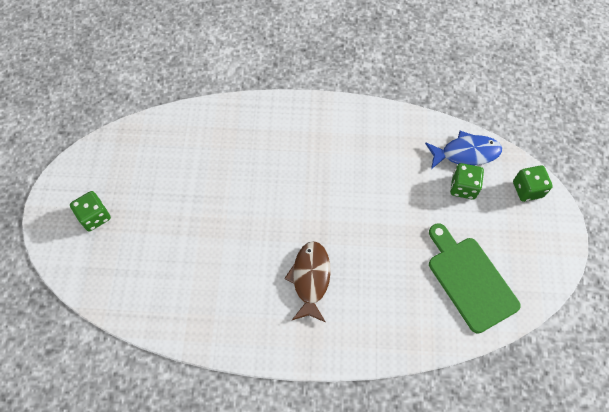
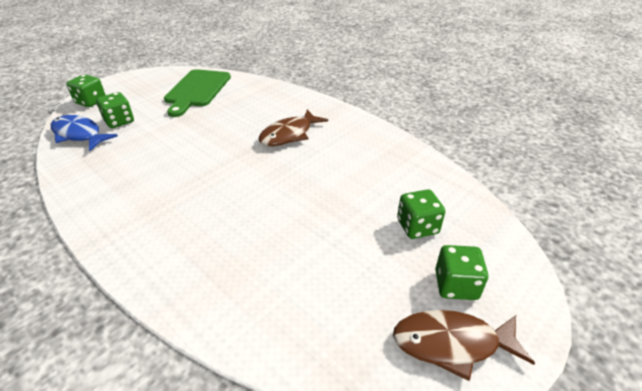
camera: 140 degrees left, 25 degrees down
none -> brown fish [393,310,535,381]
none -> green dice [397,189,445,239]

